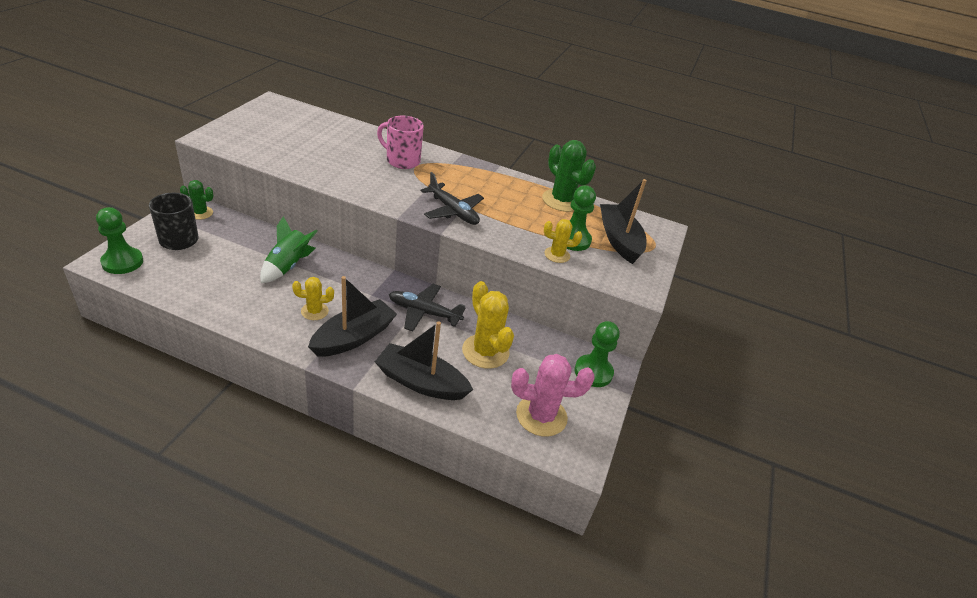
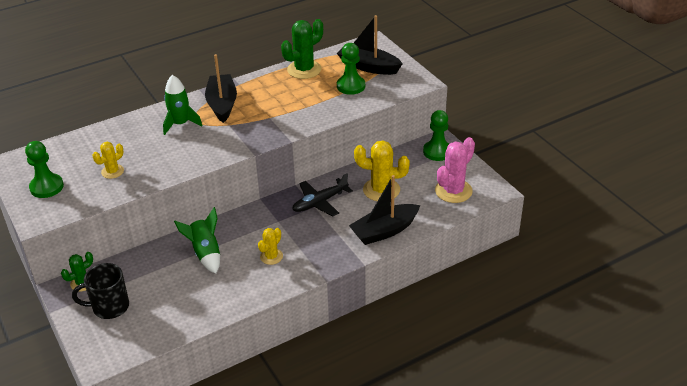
camera: 45 degrees left, 0 degrees up
green pawn [96,207,143,274] -> green pawn moved to [25,141,64,198]
black boat [308,276,397,357] -> black boat moved to [205,54,237,123]
pink mug [377,116,424,169] -> green rocket [163,75,202,135]
black plane [420,172,484,225] -> none
green cactus [542,140,596,212] -> green cactus turned 45 degrees counterclockwise [281,19,323,79]
yellow cactus [544,219,582,263] -> yellow cactus moved to [93,142,124,179]

